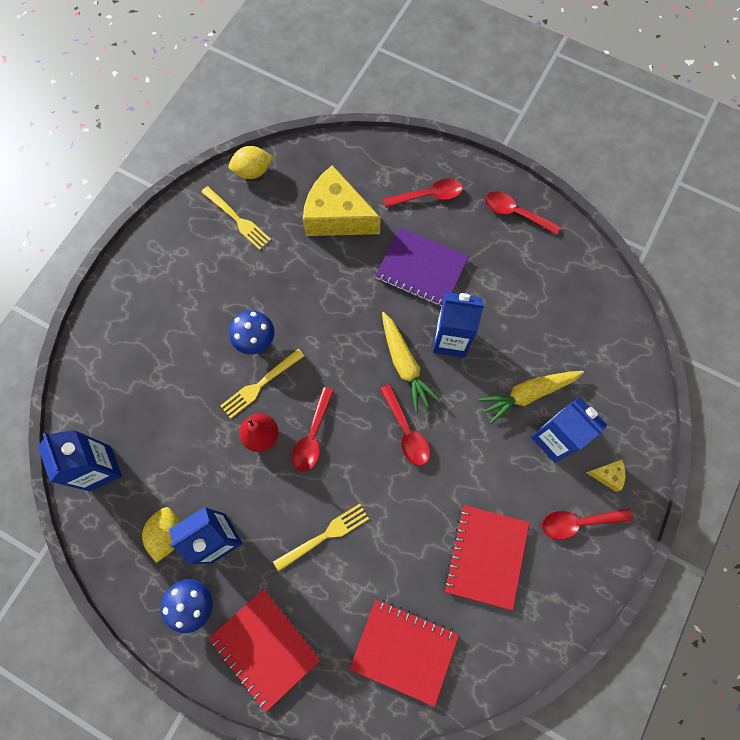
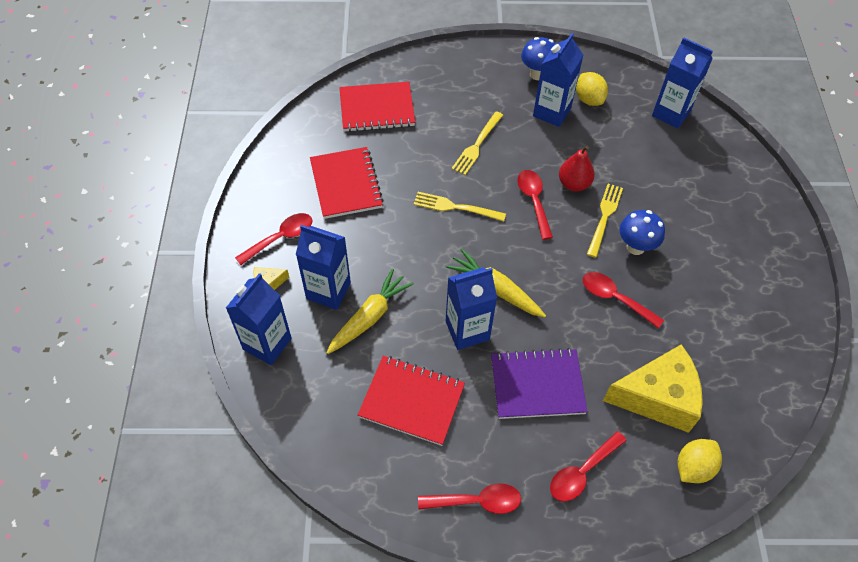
camera: 150 degrees right, 15 degrees down
yellow fork [201,186,271,250] -> yellow fork moved to [414,192,506,221]
red notebook [209,589,320,713] -> red notebook moved to [358,356,465,446]
yellow lemon [229,146,273,179] -> yellow lemon moved to [677,439,722,483]
red spoon [380,384,430,466] -> red spoon moved to [583,272,664,328]
none -> blue carton [226,273,292,365]

